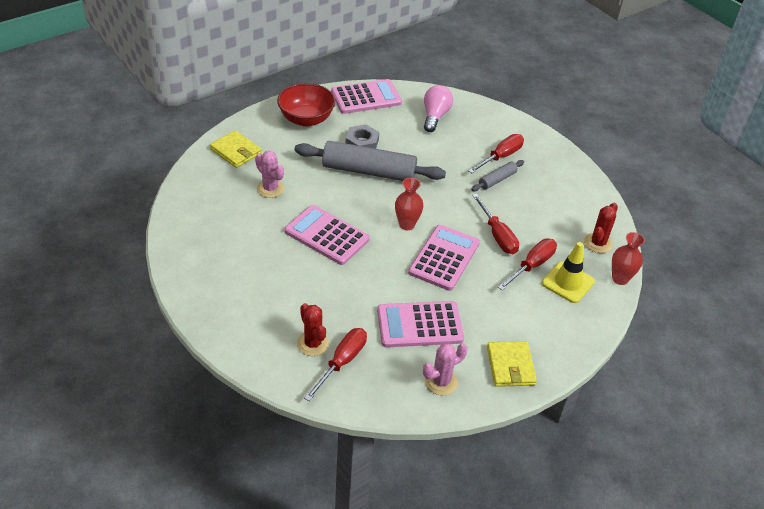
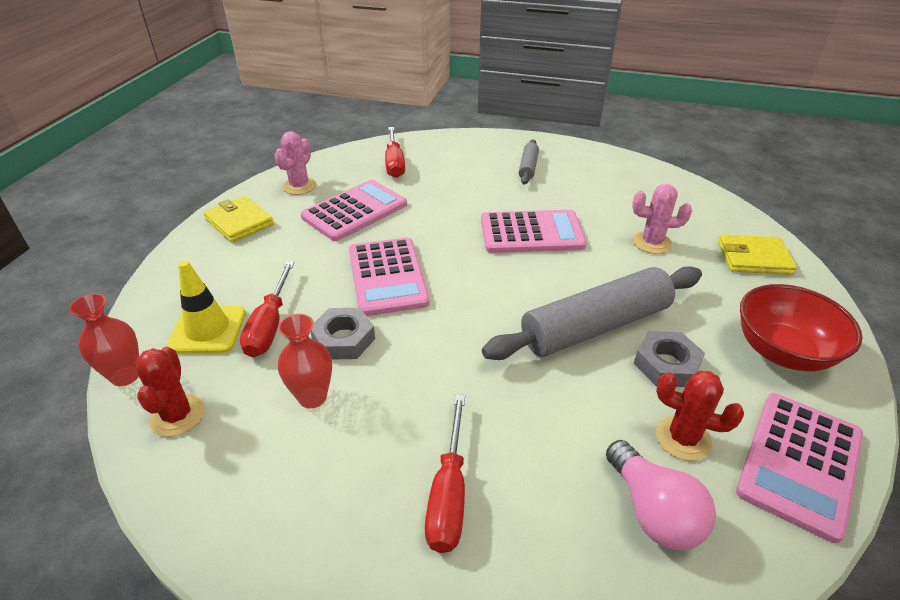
camera: 145 degrees right, 5 degrees down
red cactus [297,303,329,356] -> red cactus moved to [656,371,744,461]
red vase [395,178,423,230] -> red vase moved to [278,314,332,408]
grey rolling pin [471,160,524,191] -> grey rolling pin moved to [519,139,539,185]
red screwdriver [472,194,519,254] -> grey nut [311,308,375,360]

